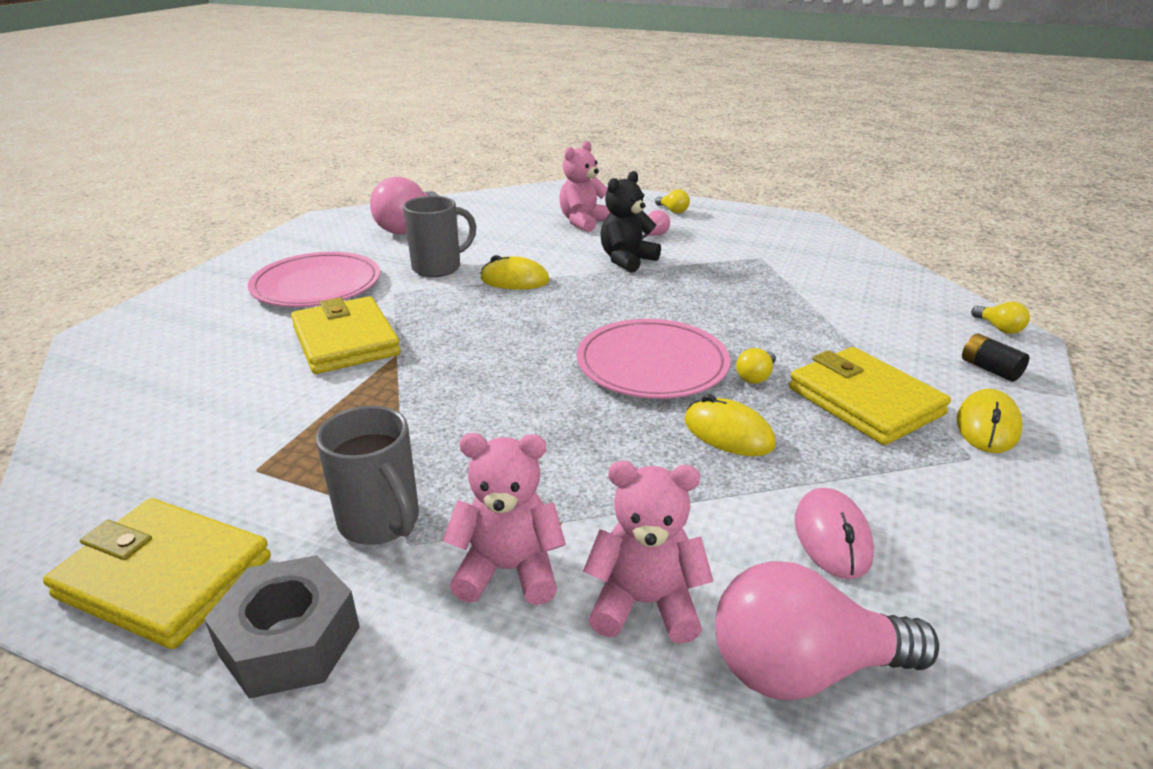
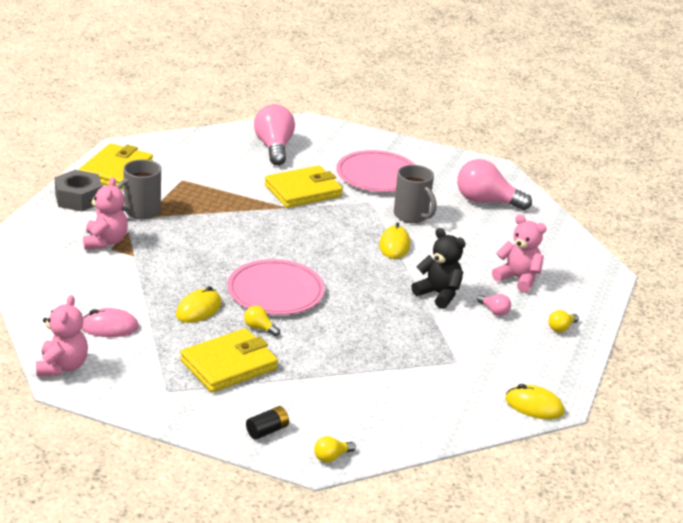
camera: 85 degrees right, 0 degrees up
pink teddy bear [583,461,714,644] -> pink teddy bear moved to [36,295,88,377]
pink light bulb [715,561,939,700] -> pink light bulb moved to [254,104,295,165]
yellow mouse [957,389,1022,453] -> yellow mouse moved to [506,384,564,420]

